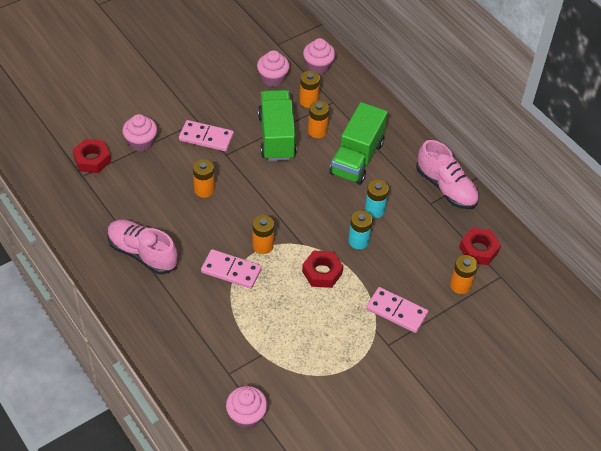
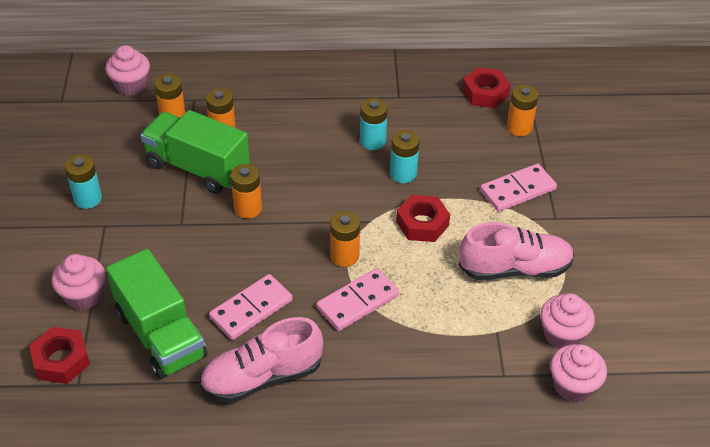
camera: 55 degrees left, 5 degrees down
pink domino [179,120,234,151] -> pink domino moved to [209,274,293,340]
orange battery [193,159,215,198] -> orange battery moved to [231,164,262,218]
pink cupcake [257,50,290,87] -> pink cupcake moved to [540,293,595,349]
green truck [330,102,388,185] -> green truck moved to [106,249,207,379]
pink shoe [416,140,479,209] -> pink shoe moved to [459,222,574,280]
none -> turquoise battery [65,154,102,209]

